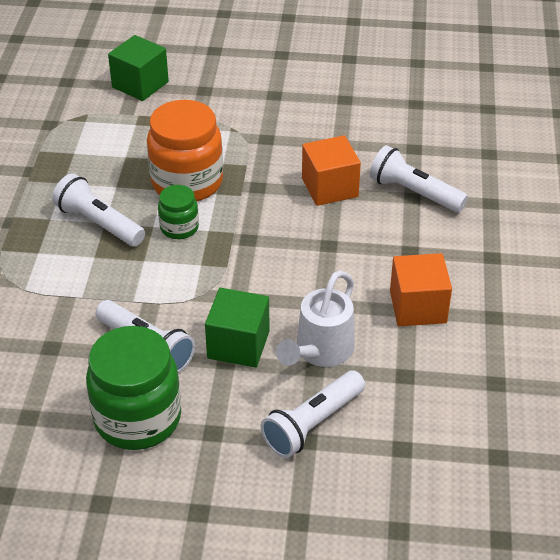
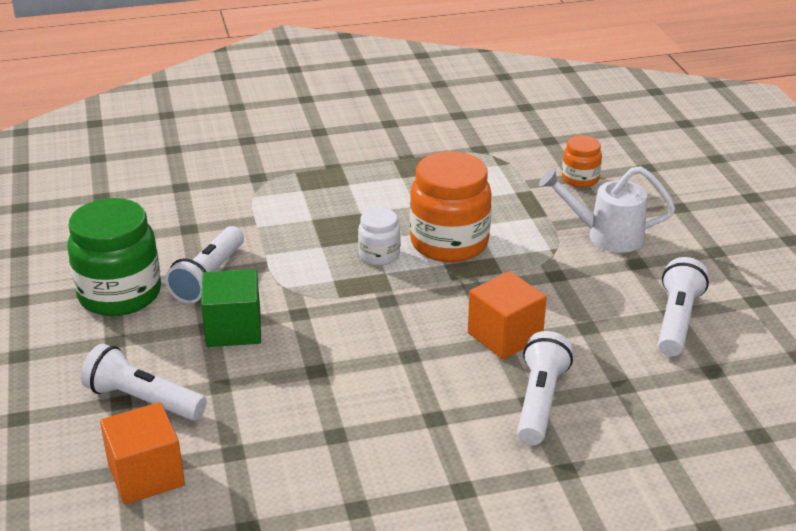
camera: 70 degrees right, 10 degrees down
white flashlight [52,173,145,247] -> white flashlight moved to [658,257,709,356]
green cube [108,35,169,101] -> orange jar [562,135,602,188]
green jar [158,185,199,239] -> white jar [358,208,400,265]
white watering can [276,271,355,367] -> white watering can moved to [539,166,675,253]
orange cube [390,253,452,326] -> orange cube moved to [100,402,185,505]

